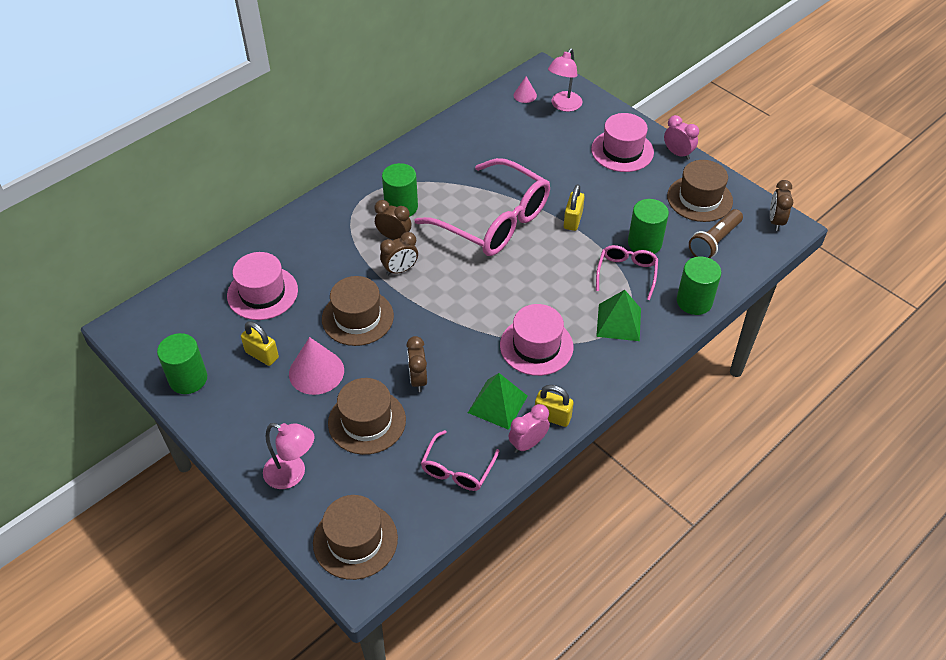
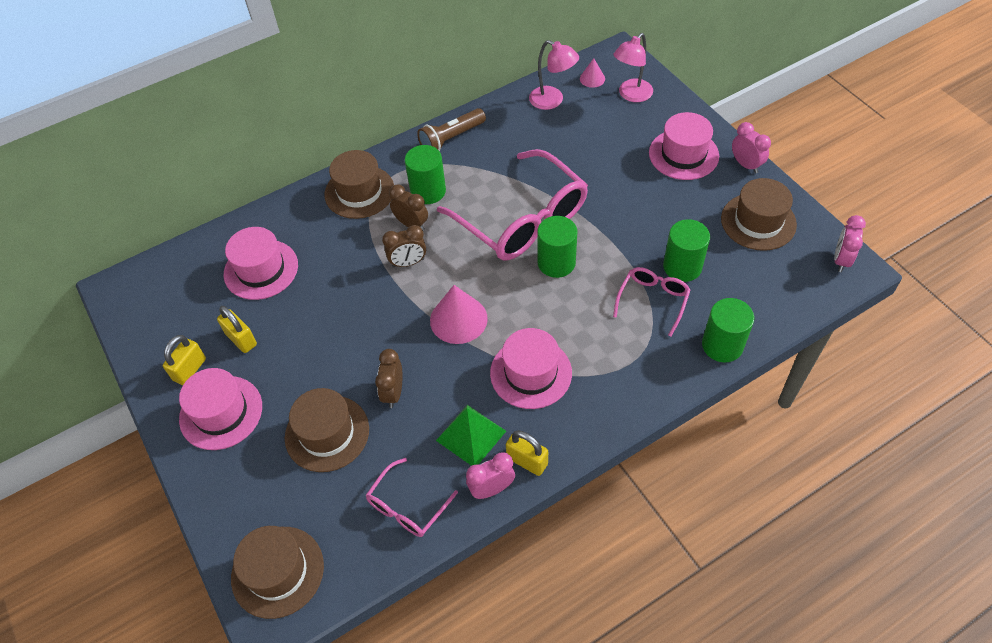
camera: 15 degrees right, 5 degrees up
green cylinder [157,333,207,394] -> green cylinder moved to [537,216,577,278]
pink lamp [263,423,314,489] -> pink lamp moved to [529,40,579,110]
pink cone [289,337,344,395] -> pink cone moved to [430,285,488,344]
brown hat [322,276,394,346] -> brown hat moved to [325,150,394,219]
yellow padlock [564,184,585,231] -> yellow padlock moved to [163,335,206,385]
green pyramid [596,290,641,341] -> none
brown flashlight [689,209,743,258] -> brown flashlight moved to [417,108,486,151]
brown clock [770,180,793,231] -> pink clock [834,215,866,272]
none -> pink hat [179,368,262,450]

